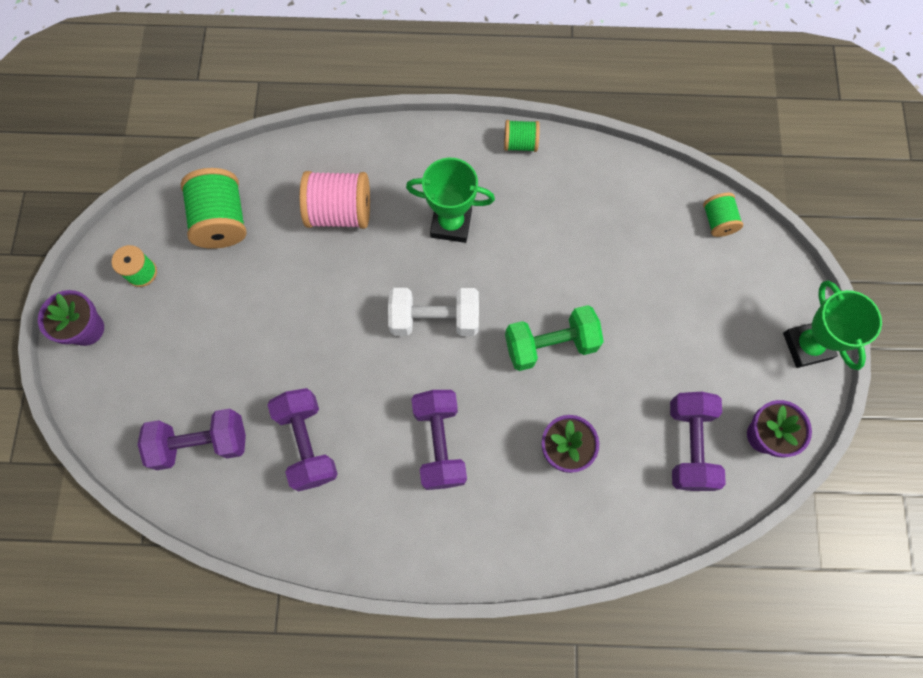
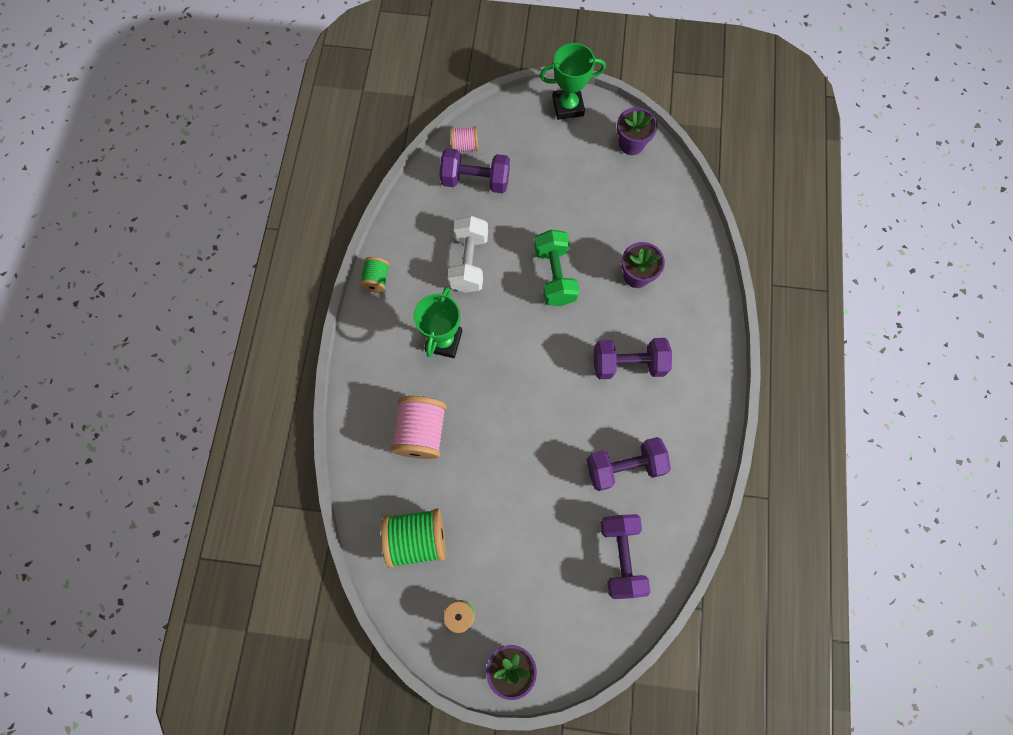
camera: 85 degrees left, 0 degrees up
white dumbbell [388,288,479,336] -> white dumbbell moved to [448,216,488,293]
purple dumbbell [670,392,726,491] -> purple dumbbell moved to [439,148,510,193]
green spool [703,193,743,237] -> pink spool [450,126,478,152]

